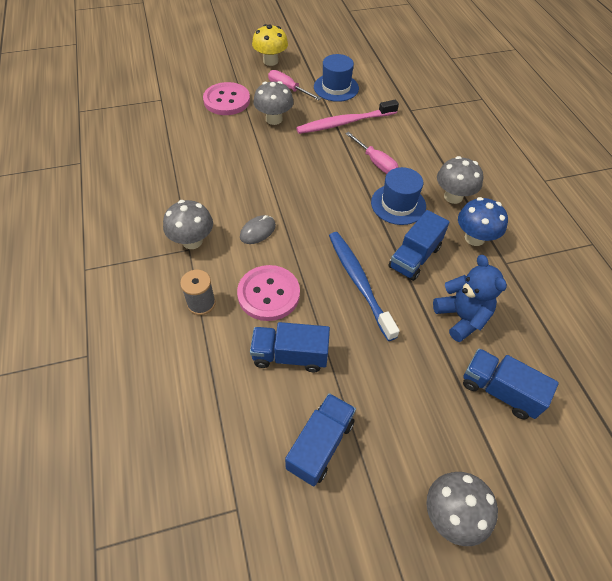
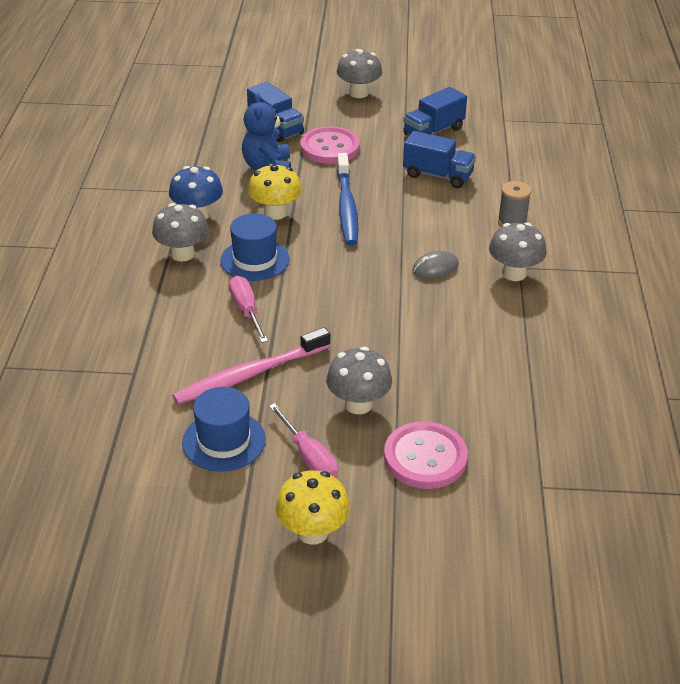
camera: 160 degrees left, 15 degrees down
pink button [237,265,300,321] -> pink button moved to [300,127,360,164]
pink toothbrush [296,100,399,134] -> pink toothbrush turned 150 degrees clockwise [172,327,330,404]
blue truck [389,210,449,281] -> yellow mushroom [248,163,302,220]

